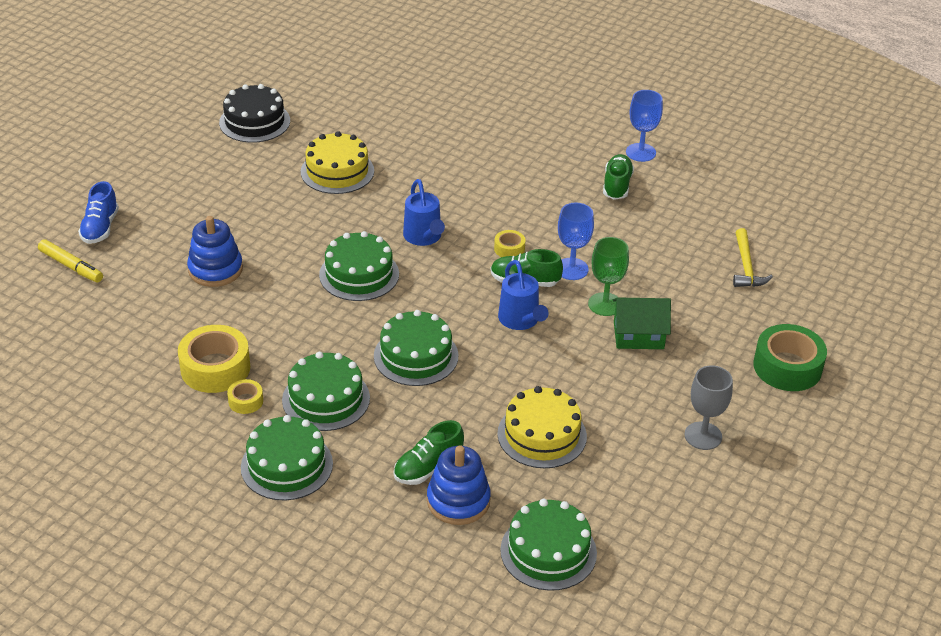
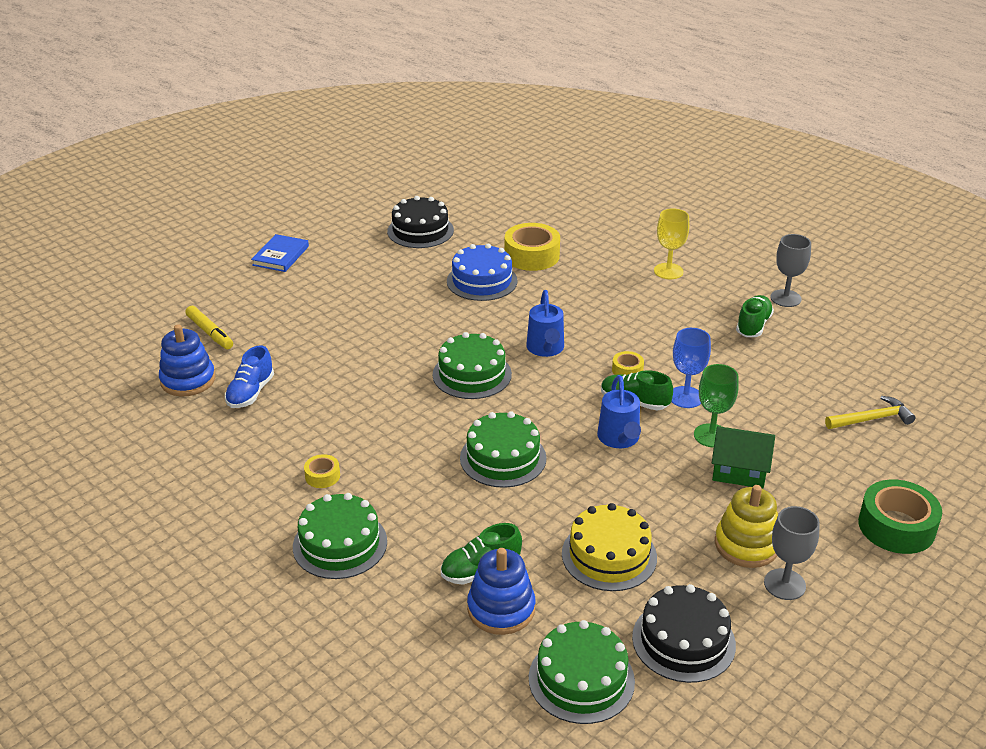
camera: 15 degrees right, 5 degrees down
blue shoe [78,181,119,244] -> blue shoe moved to [225,345,274,408]
yellow tape [178,325,250,393] -> yellow tape moved to [505,223,560,271]
blue stacking toy [187,216,243,287] -> blue stacking toy moved to [159,324,215,396]
green cake [282,352,370,431] -> none
yellow cake [301,131,374,194] -> blue cake [447,244,518,301]
blue goblet [626,90,663,162] -> grey goblet [770,234,811,307]
yellow hammer [733,228,773,287] -> yellow hammer turned 120 degrees counterclockwise [825,396,916,429]
none -> blue book [251,234,309,272]
none -> black cake [632,584,736,683]
none -> yellow goblet [654,208,689,279]
none -> yellow stacking toy [715,485,778,568]

